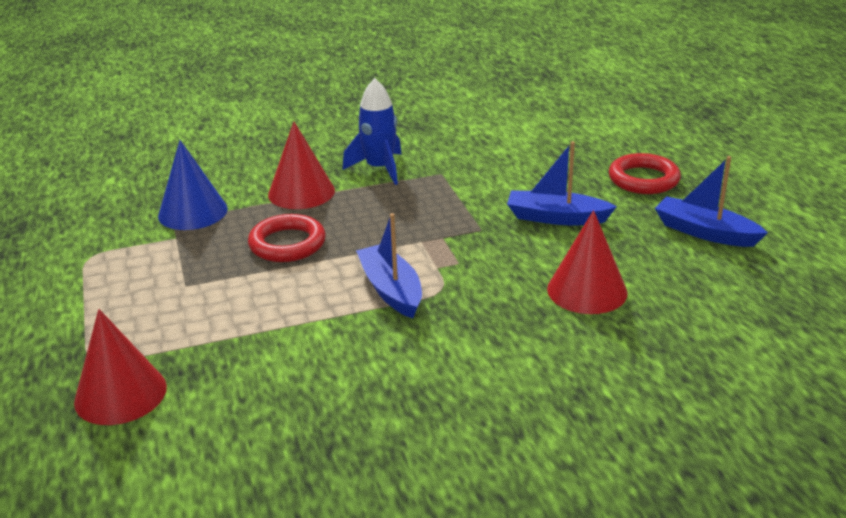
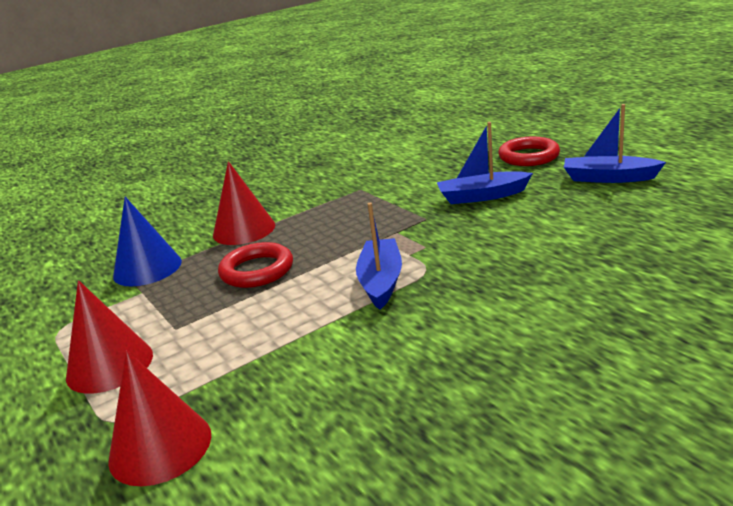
camera: 15 degrees left, 5 degrees down
blue rocket [343,78,402,185] -> none
blue boat [356,213,422,318] -> blue boat turned 45 degrees clockwise [356,203,402,310]
red cone [547,210,628,314] -> red cone moved to [66,280,153,394]

